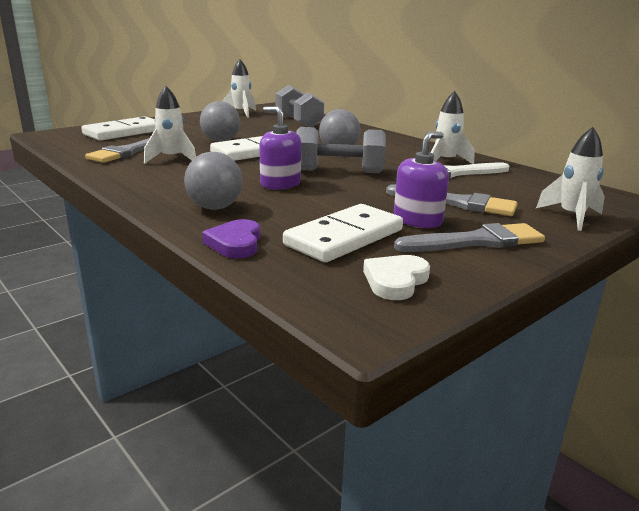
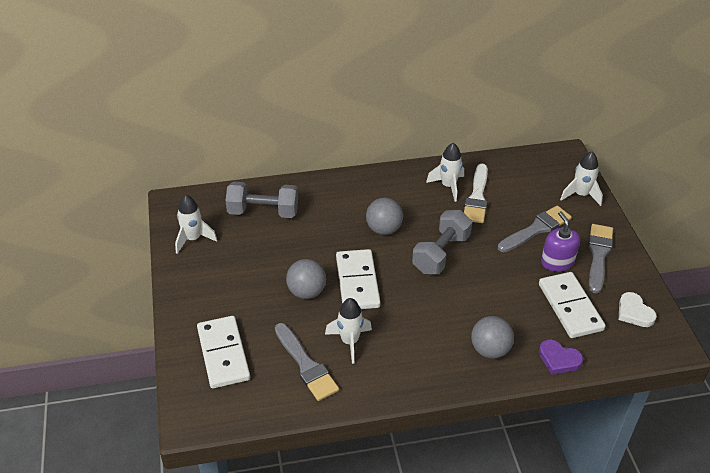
camera: 60 degrees left, 20 degrees up
purple soap dispenser [259,106,301,190] -> none

